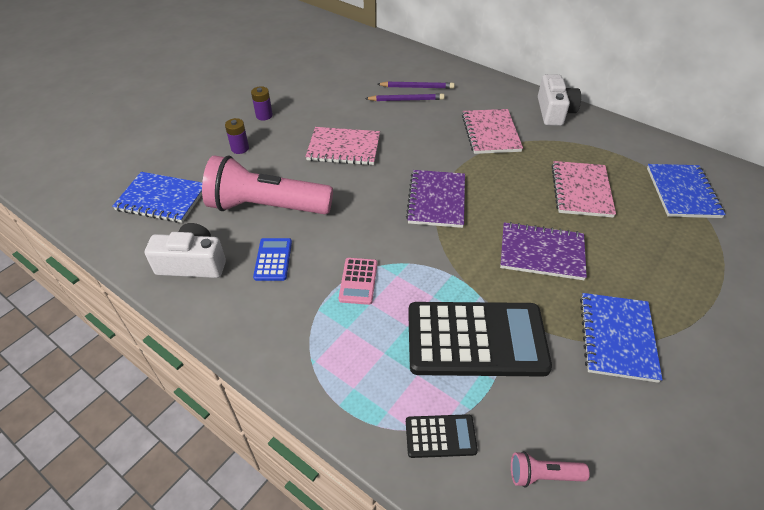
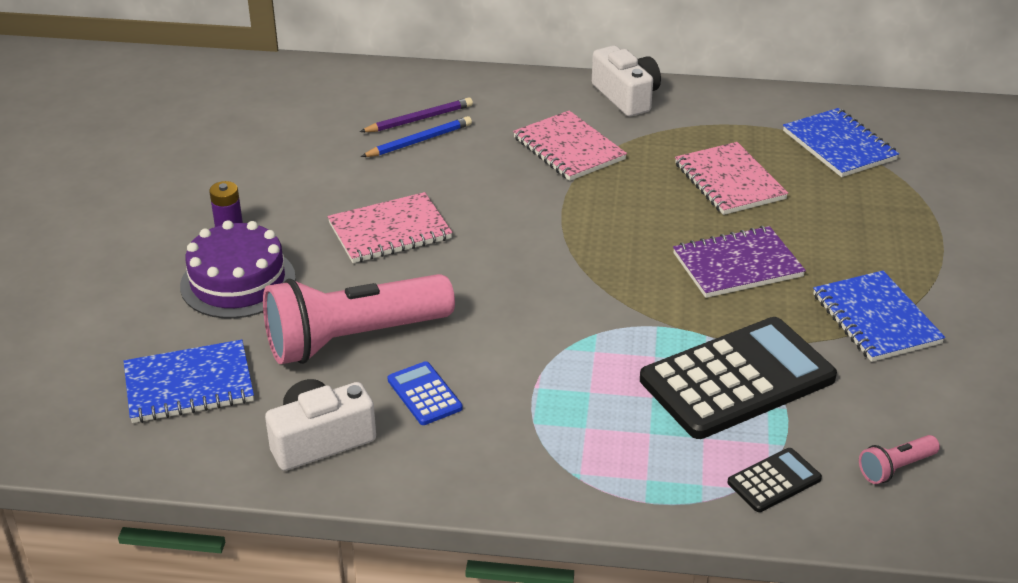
camera: 30 degrees left, 10 degrees down
purple battery [225,118,249,154] -> purple cake [180,220,296,318]
pink calculator [339,258,377,305] -> none
purple pencil [365,94,445,101] -> blue pencil [361,116,472,157]
purple notebook [406,170,465,228] -> none

